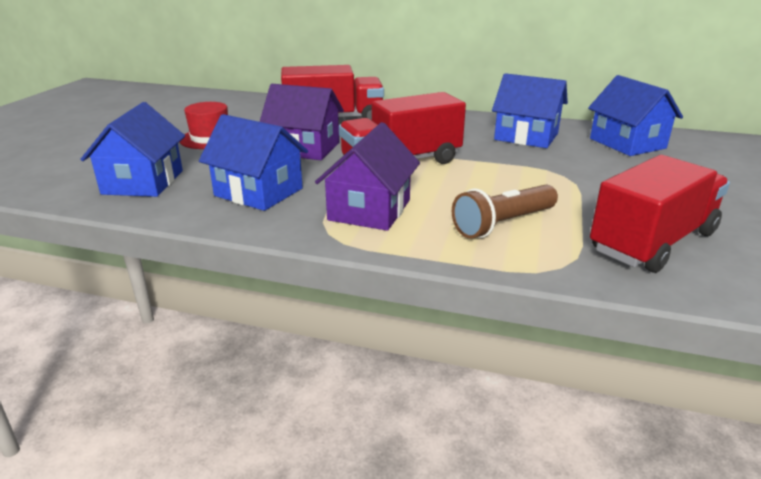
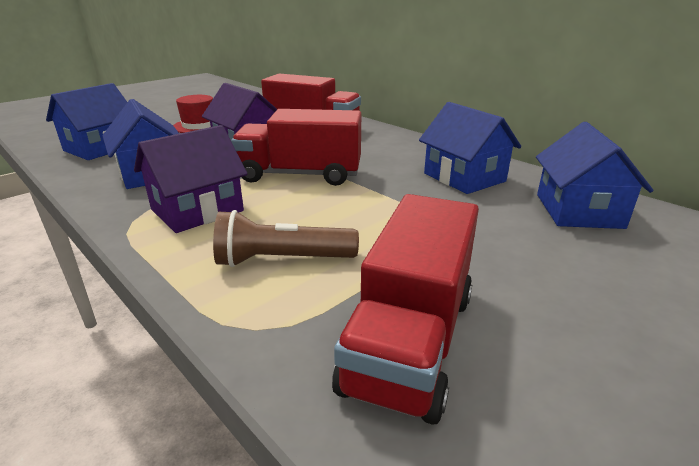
camera: 30 degrees right, 0 degrees up
red truck [590,155,730,273] -> red truck turned 120 degrees clockwise [332,194,479,425]

